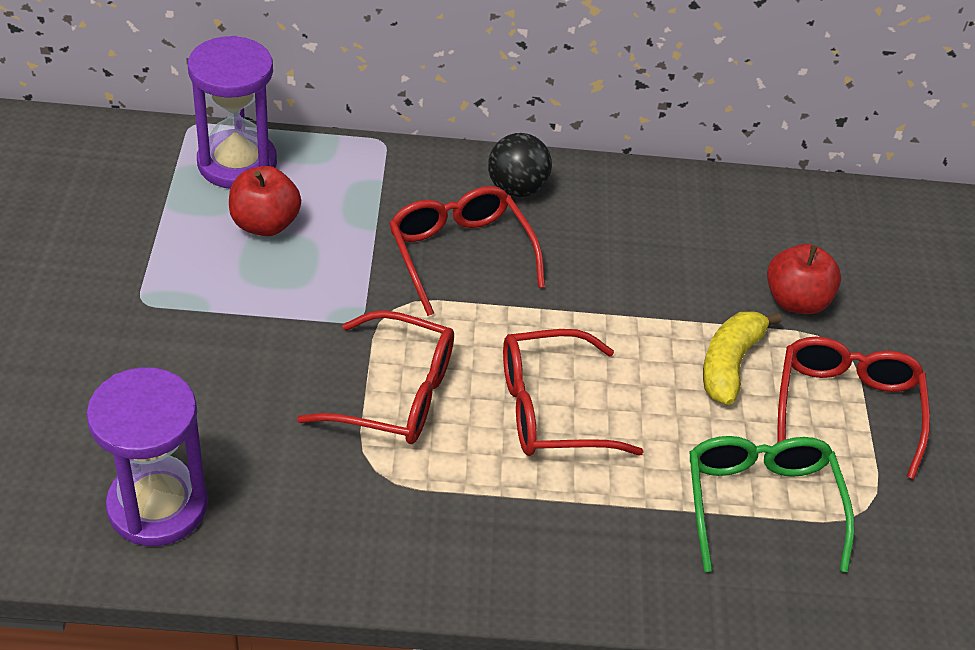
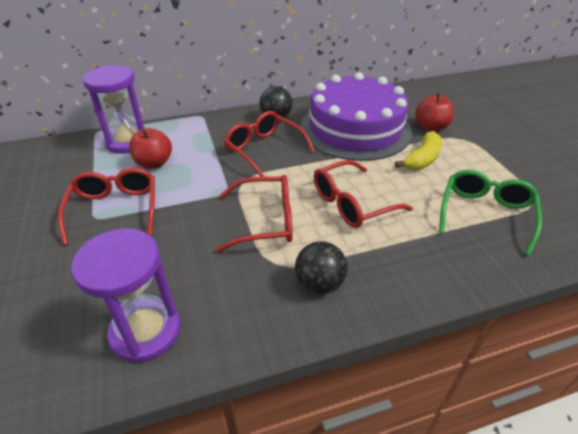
camera: 15 degrees left, 5 degrees down
green glasses [689,436,855,572] -> green glasses turned 45 degrees clockwise [439,170,542,256]
yellow banana [703,311,782,405] -> yellow banana turned 150 degrees counterclockwise [395,131,442,170]
red glasses [777,336,930,479] -> red glasses moved to [58,168,155,245]
none -> black ball [295,241,348,294]
none -> purple cake [301,72,412,161]

